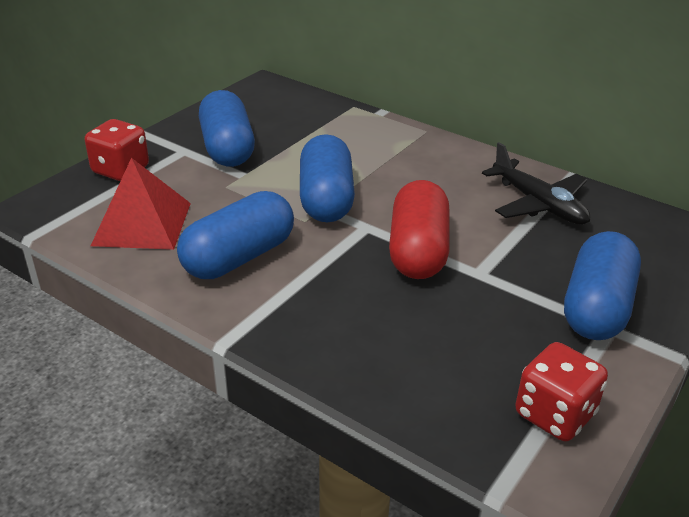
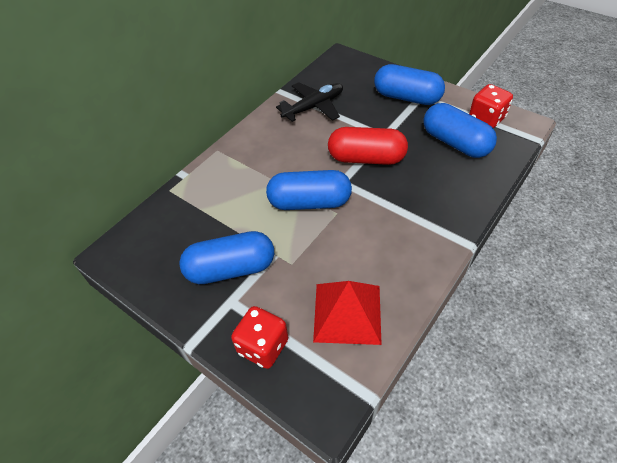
camera: 85 degrees left, 15 degrees up
blue capsule [177,191,294,279] -> blue capsule moved to [423,103,497,158]

